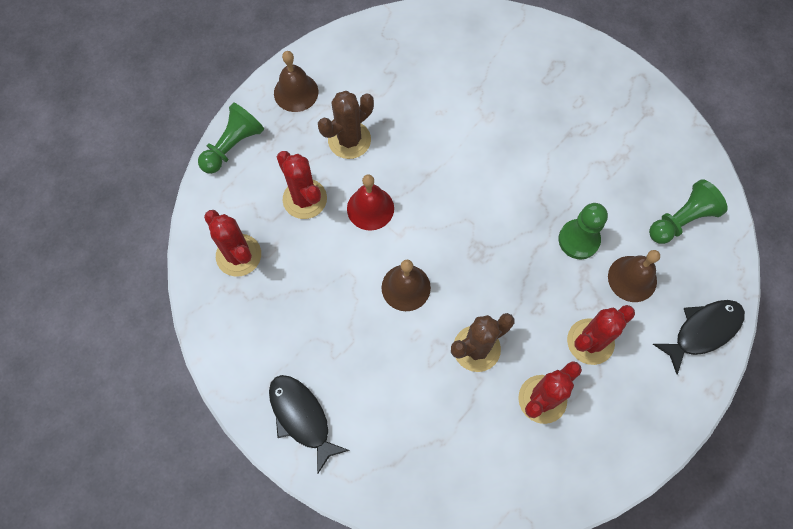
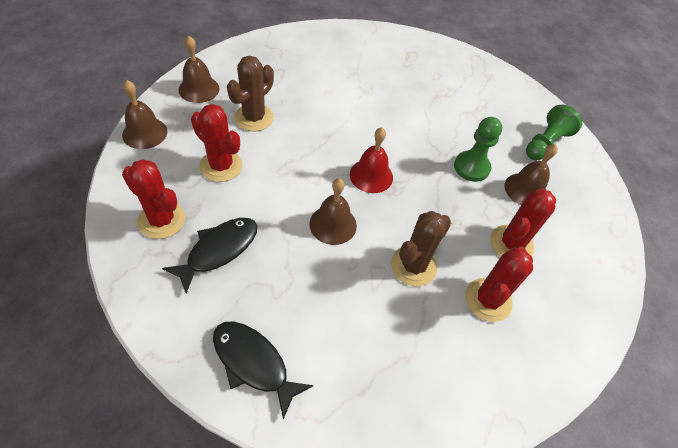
camera: 20 degrees left, 15 degrees down
green pawn [198,103,264,174] -> brown bell [122,80,167,149]
red bell [347,174,394,231] -> red bell moved to [350,127,393,193]
black fish [653,300,745,375] -> black fish moved to [162,218,257,293]

